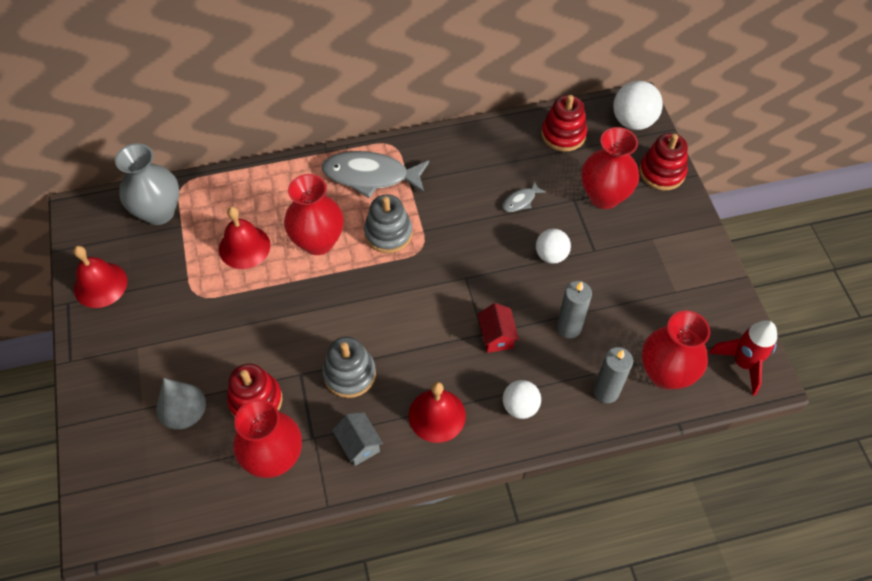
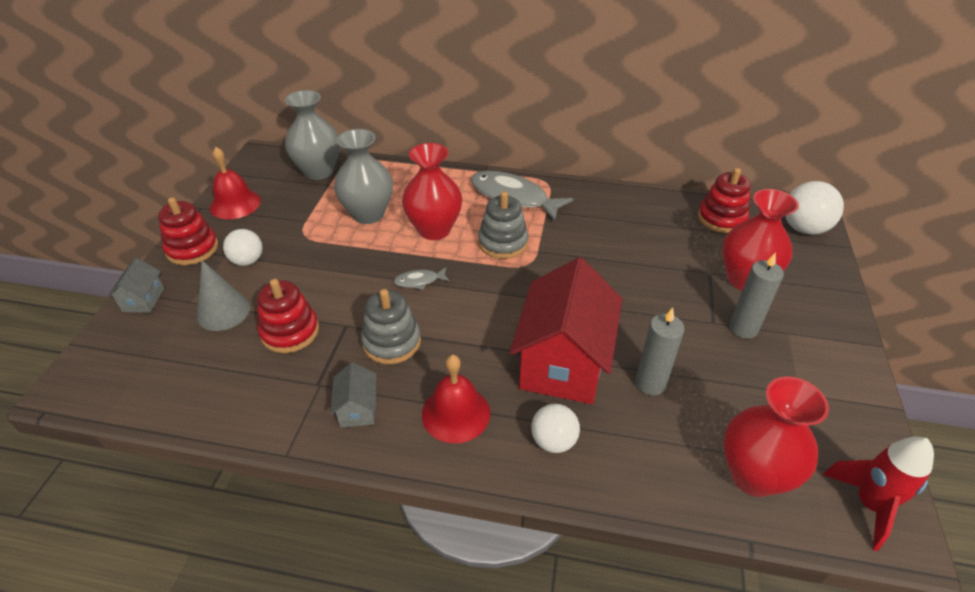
camera: 25 degrees right, 15 degrees down
red bell [219,207,270,269] -> grey vase [334,129,393,224]
red vase [233,399,302,478] -> none
red house [478,303,519,353] -> red house [510,257,622,404], size x2.28
grey fish [502,181,546,212] -> grey fish moved to [394,267,450,290]
white ball [536,229,571,264] -> white ball moved to [223,229,262,266]
grey candle [593,347,633,403] -> grey candle moved to [729,252,784,339]
red stacking toy [639,133,688,190] -> red stacking toy moved to [158,197,218,265]
none -> grey house [108,258,164,313]

